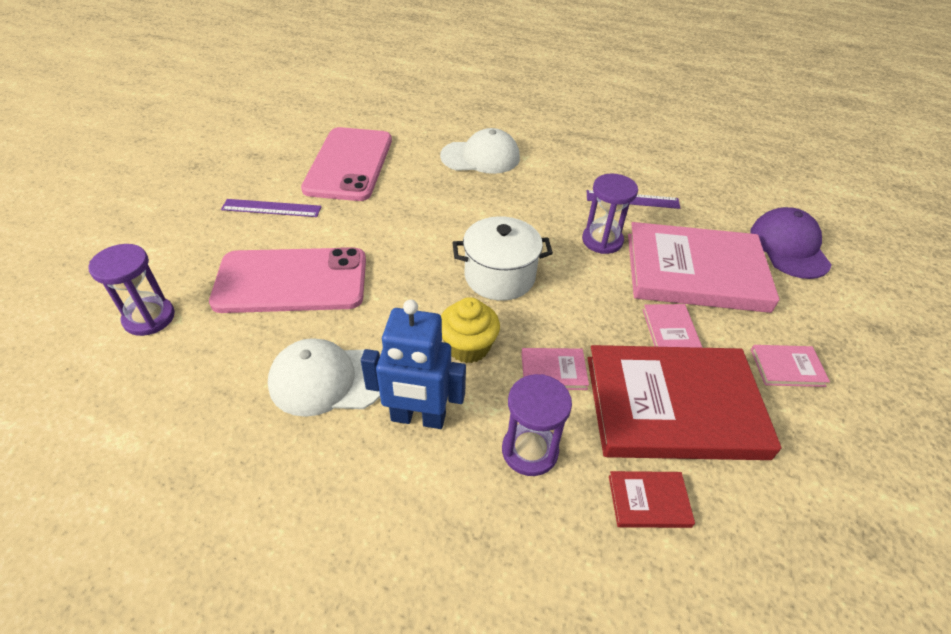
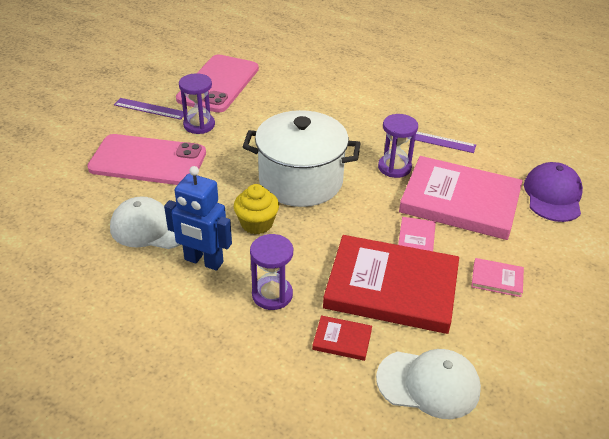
camera: 15 degrees right, 5 degrees down
purple hourglass [88,244,175,336] -> purple hourglass moved to [179,73,215,134]
white cap [440,128,520,174] -> white cap moved to [376,349,481,419]
white pot [452,216,553,301] -> white pot [242,110,361,207], size x1.51
pink book [521,348,589,390] -> none

